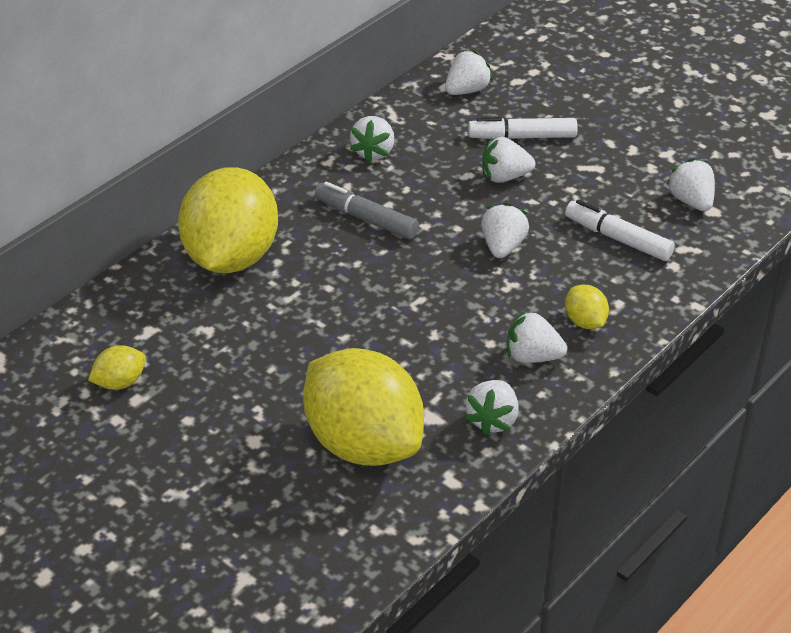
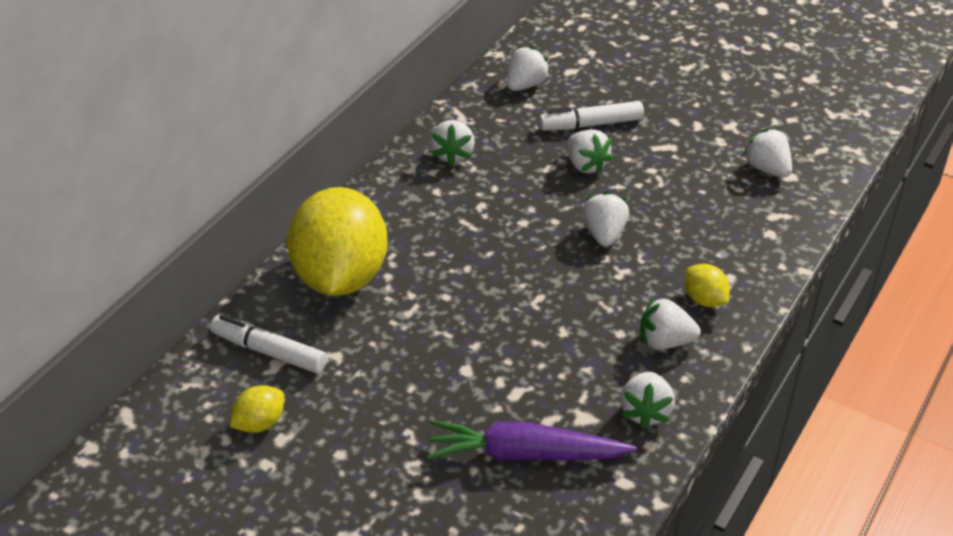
camera: 10 degrees left, 0 degrees up
yellow lemon [303,348,424,466] -> purple carrot [427,420,637,461]
grey marker [315,182,419,239] -> none
white strawberry [482,137,535,183] -> white strawberry turned 105 degrees counterclockwise [567,129,613,175]
white marker [565,200,675,261] -> white marker moved to [210,315,327,374]

